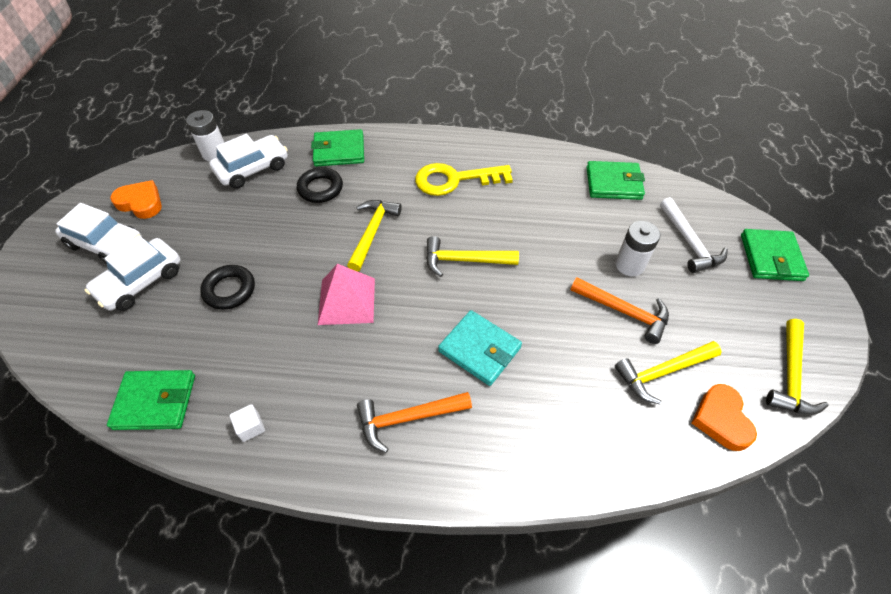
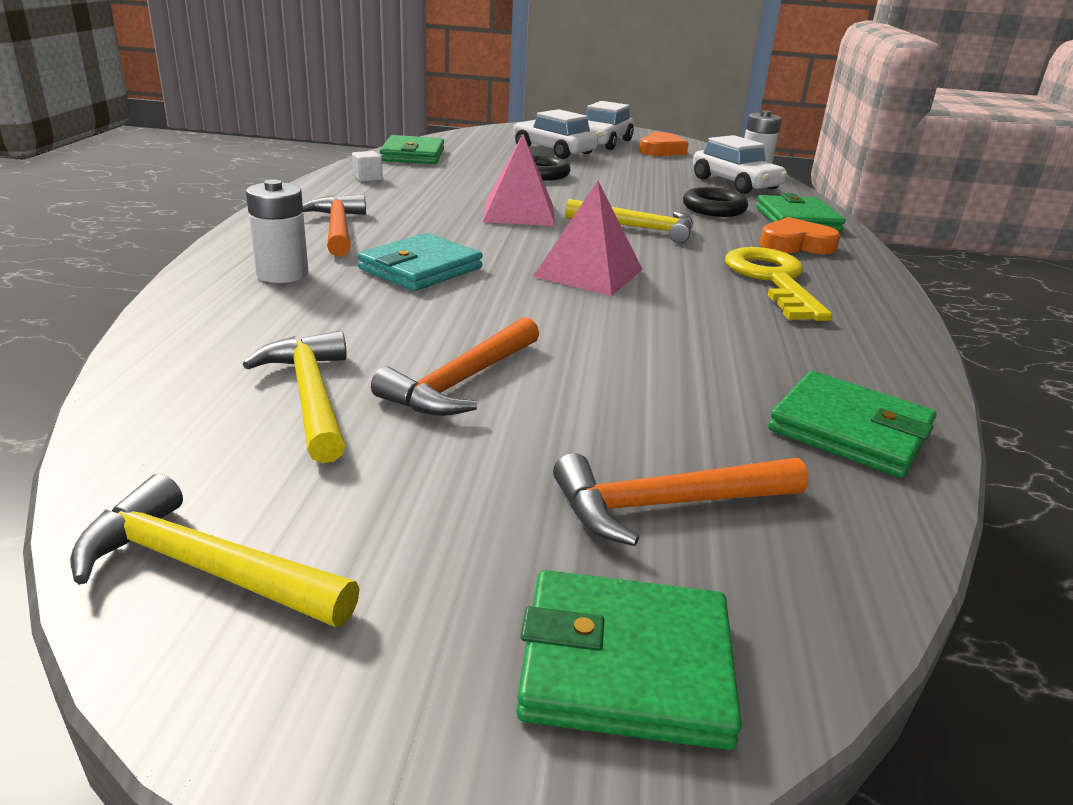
camera: 90 degrees right, 25 degrees down
yellow hammer [426,236,519,277] -> pink pyramid [533,181,643,296]
green wallet [586,161,645,200] -> green wallet turned 60 degrees counterclockwise [768,371,936,478]
white battery [615,221,660,276] -> white battery moved to [246,180,308,283]
white hammer [660,198,728,273] -> orange hammer [553,453,808,546]
orange heart [692,384,757,451] -> orange heart moved to [760,217,841,254]

